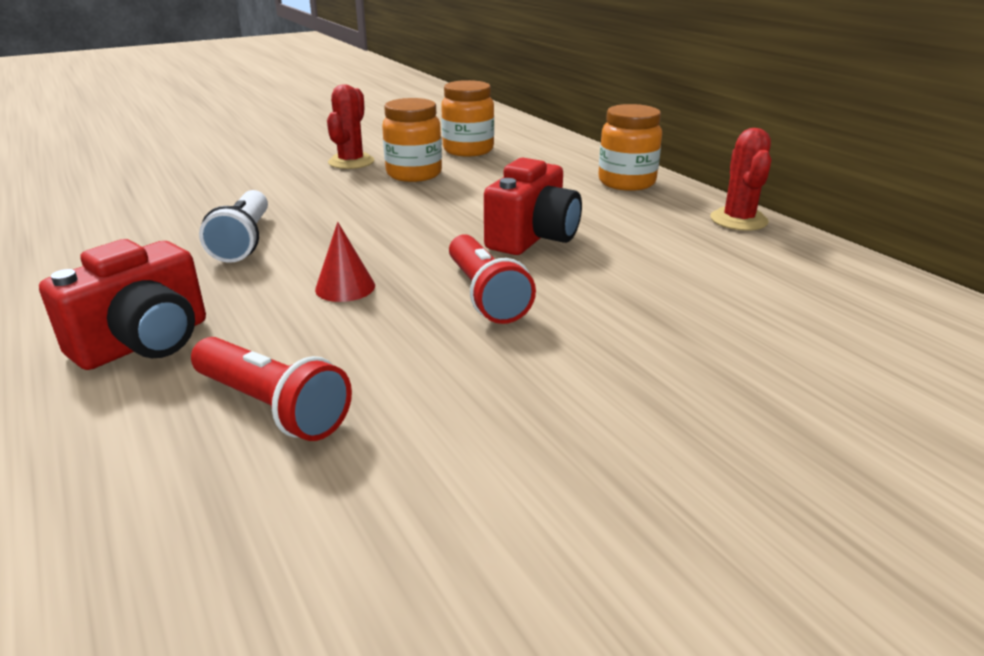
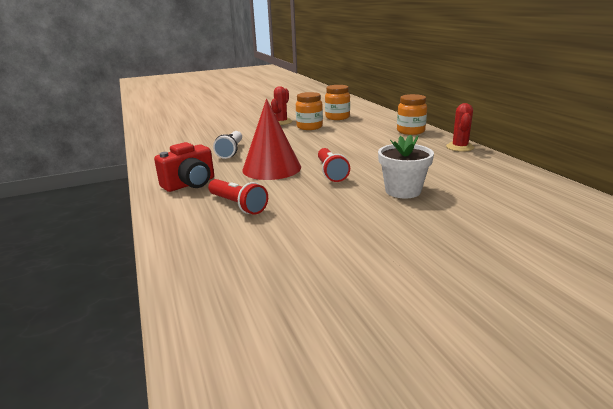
camera: 10 degrees right, 5 degrees down
red cone [315,222,375,302] -> red cone [242,99,301,180], size x2.30
red camera [484,158,582,255] -> none
none -> white flower pot [378,135,434,198]

